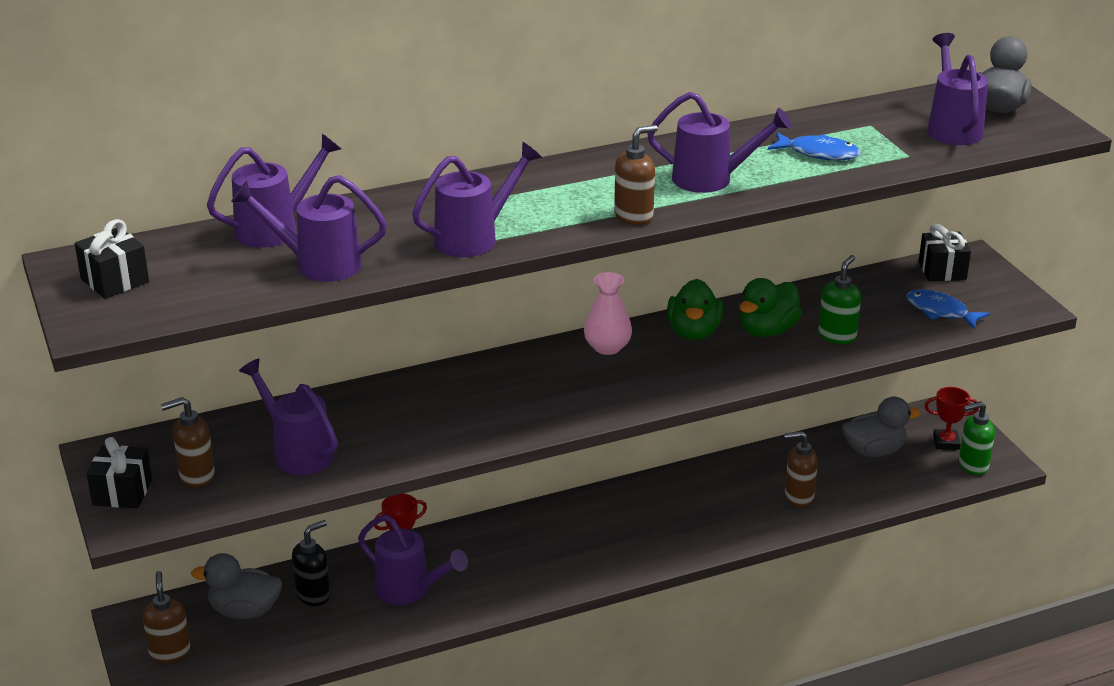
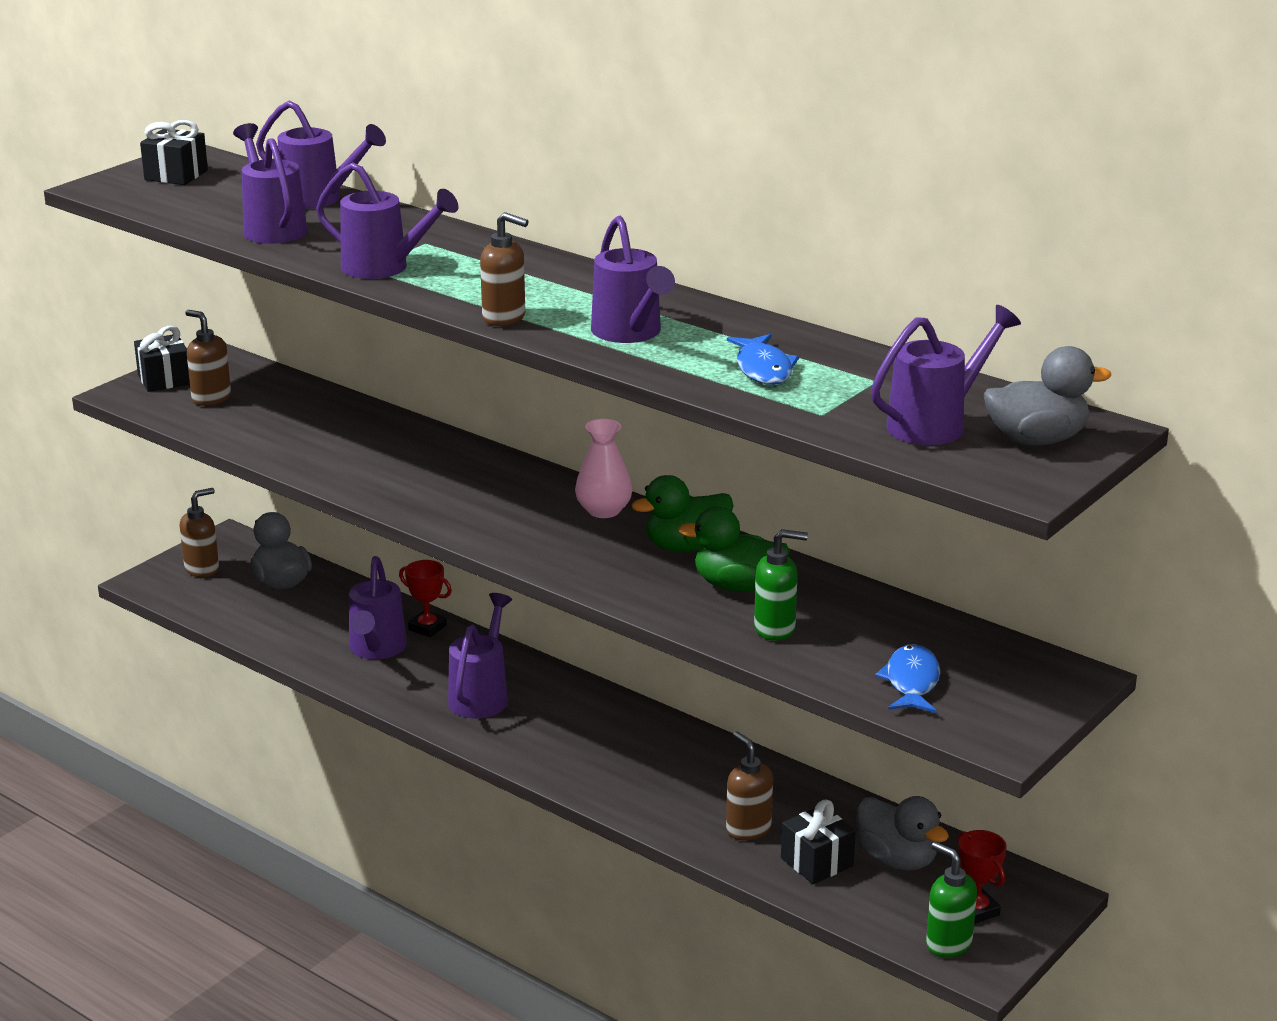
camera: 60 degrees right, 5 degrees down
purple watering can [239,358,338,475] -> purple watering can moved to [448,593,512,719]
black soap dispenser [292,520,330,606] -> none
black gift [919,224,971,281] -> black gift moved to [781,800,856,884]

